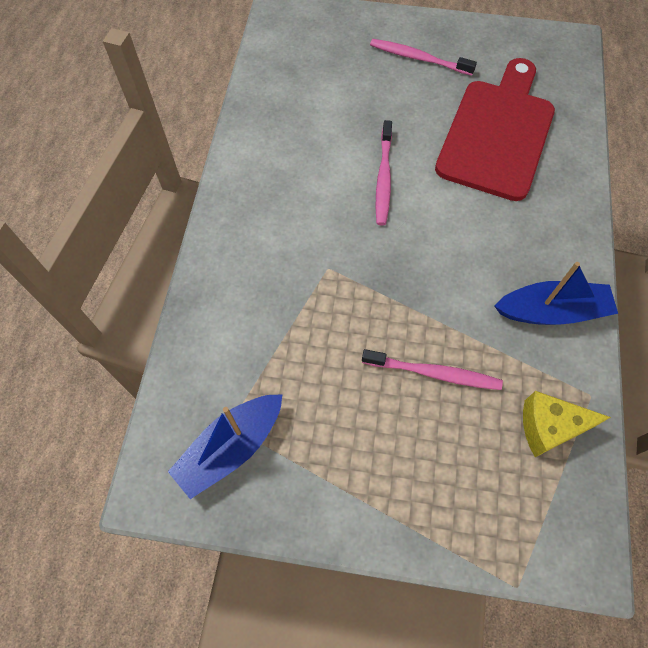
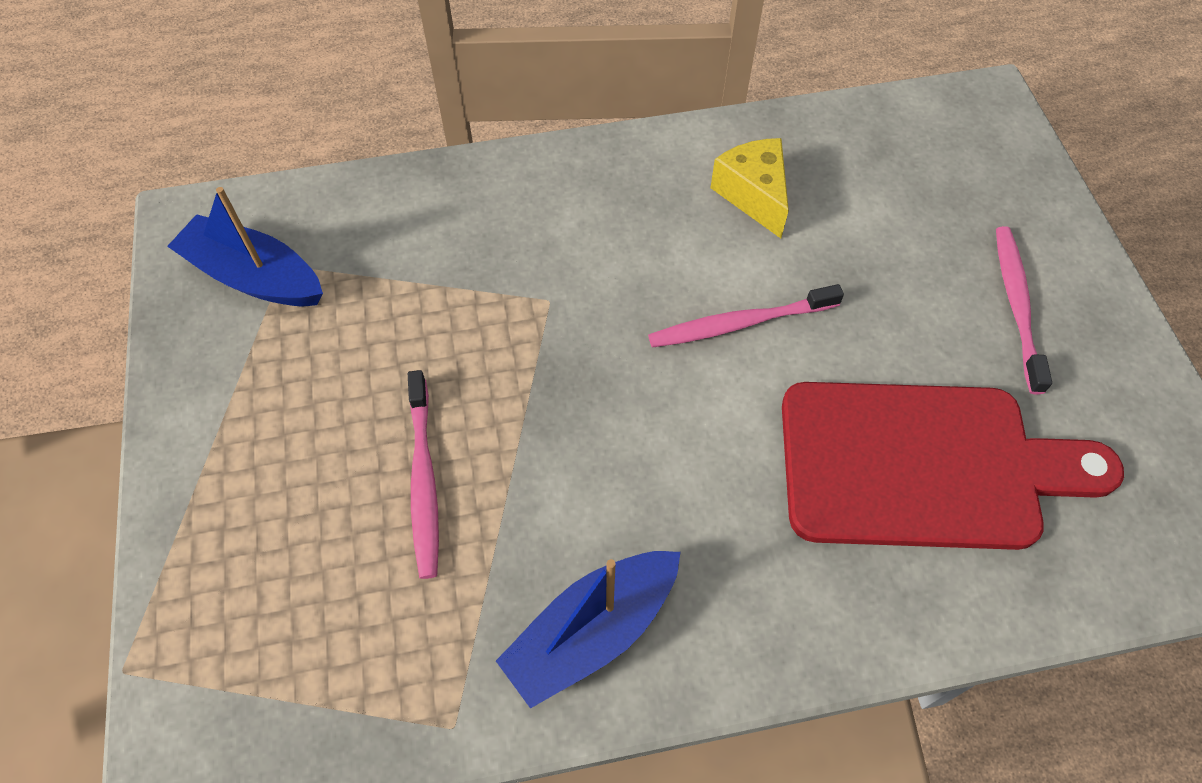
camera: 70 degrees right, 5 degrees down
blue boat [495,262,618,325] -> blue boat turned 75 degrees clockwise [496,551,681,709]
yellow cheese [523,391,611,457] -> yellow cheese moved to [710,138,789,238]

